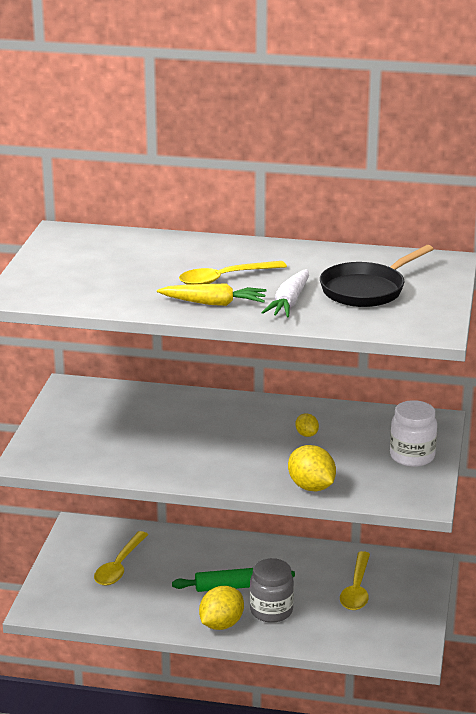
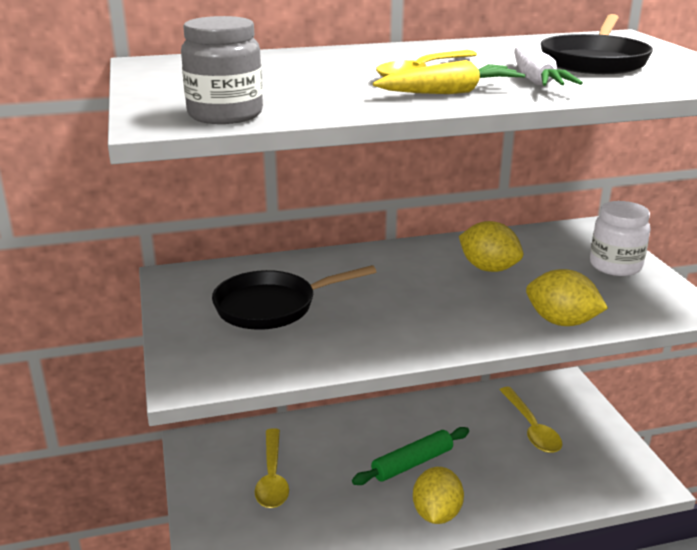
camera: 25 degrees left, 0 degrees up
grey jar [250,558,294,623] -> grey jar moved to [181,16,263,124]
yellow lemon [295,413,319,437] -> yellow lemon [459,221,523,272], size x1.87
none -> black pan [212,265,376,330]

